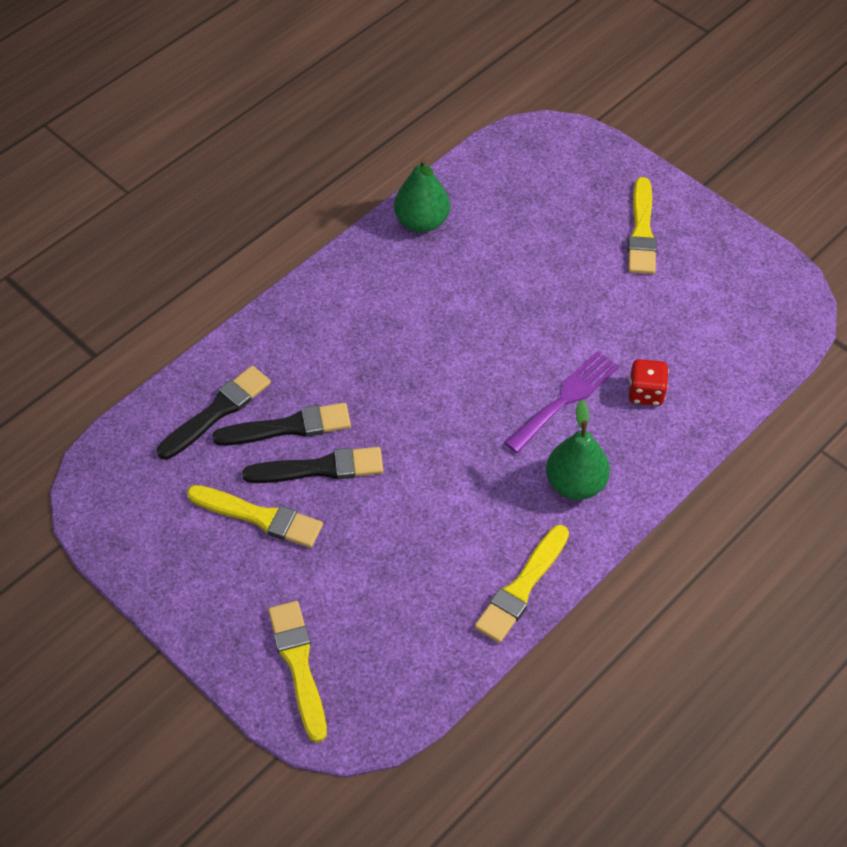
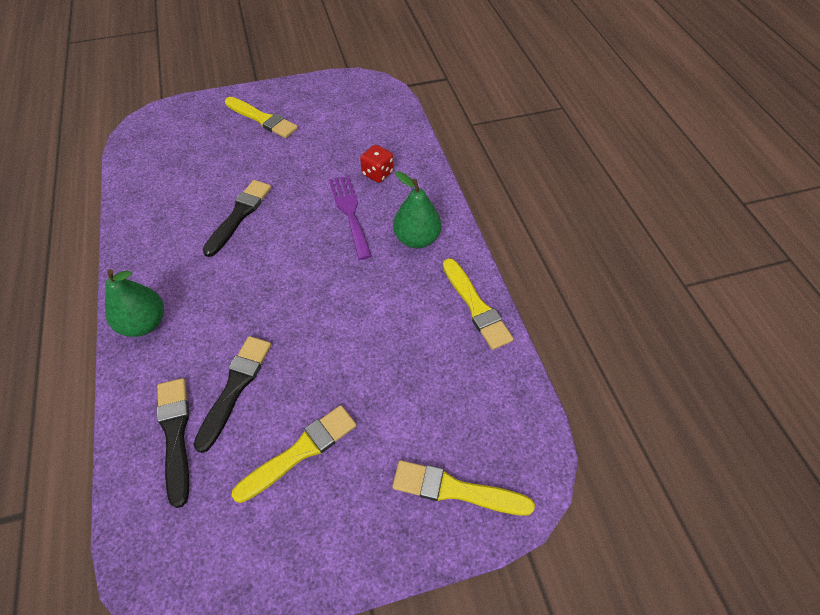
camera: 60 degrees left, 0 degrees up
black brush [242,447,383,483] -> black brush moved to [202,180,271,257]
green pear [394,158,450,233] -> green pear moved to [105,269,164,337]

